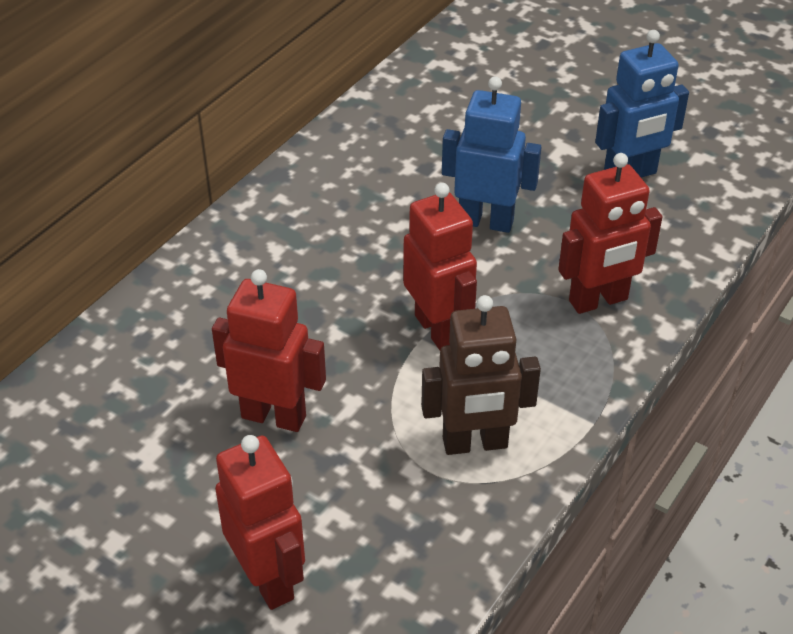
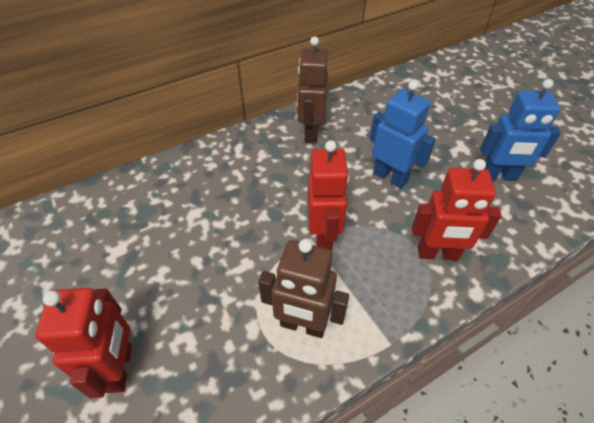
camera: 25 degrees right, 5 degrees up
red robot [212,269,326,432] -> none
none -> brown robot [297,36,328,143]

